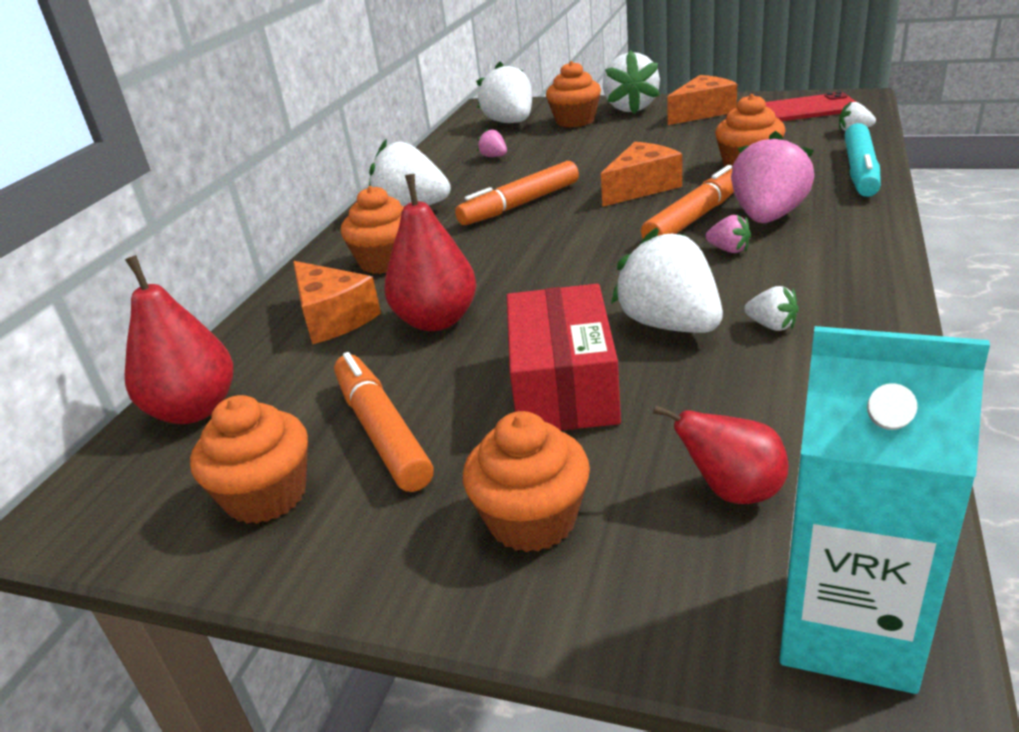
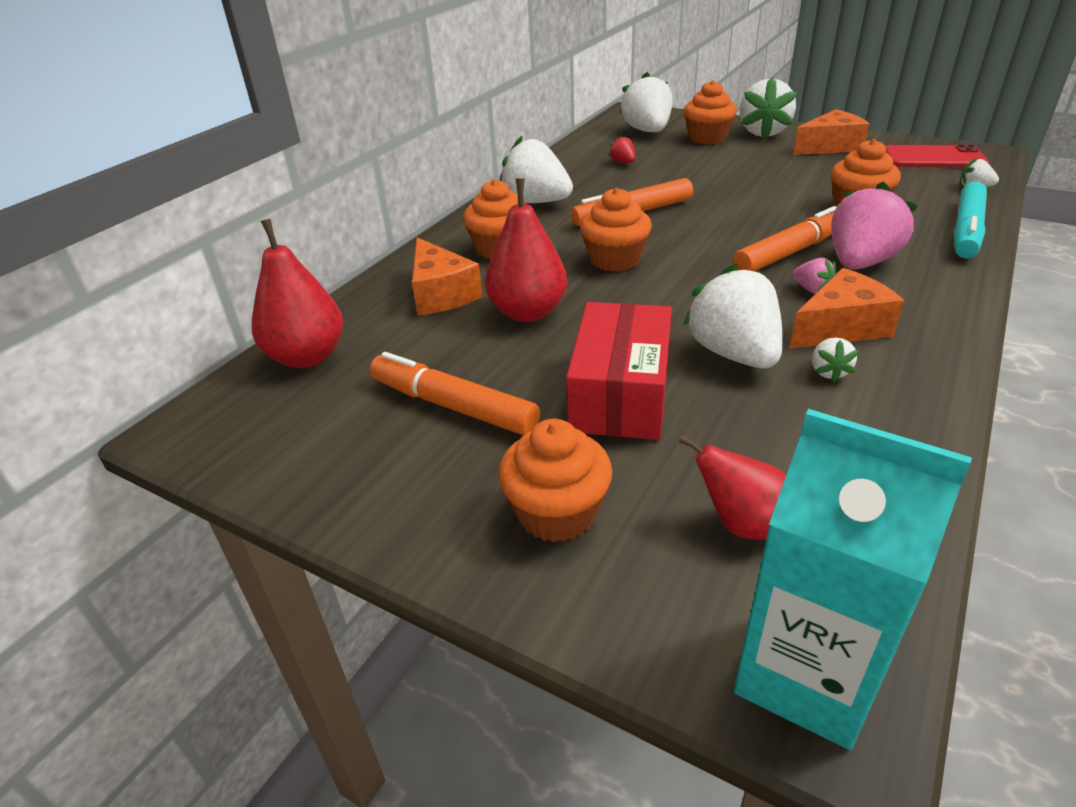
camera: 10 degrees right, 5 degrees up
orange cupcake [190,395,308,524] -> orange cupcake moved to [580,188,652,272]
orange marker [334,352,434,492] -> orange marker turned 45 degrees counterclockwise [370,352,540,435]
pink strawberry [477,128,507,157] -> red strawberry [608,135,635,163]
orange cheese [601,142,682,207] -> orange cheese moved to [789,268,904,349]
white strawberry [744,286,799,331] -> white strawberry turned 45 degrees clockwise [812,337,859,382]

